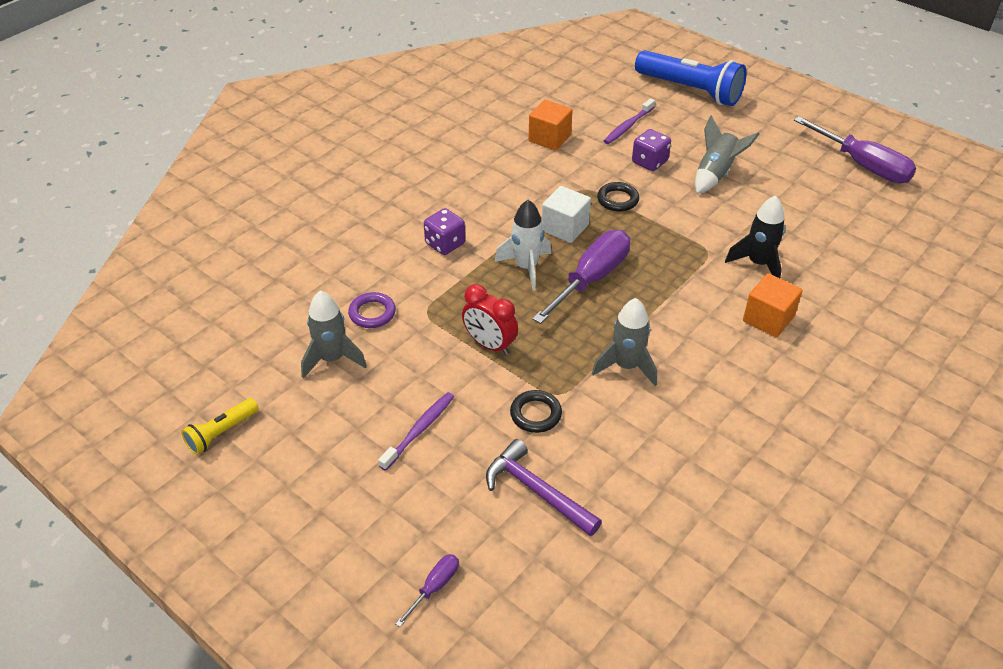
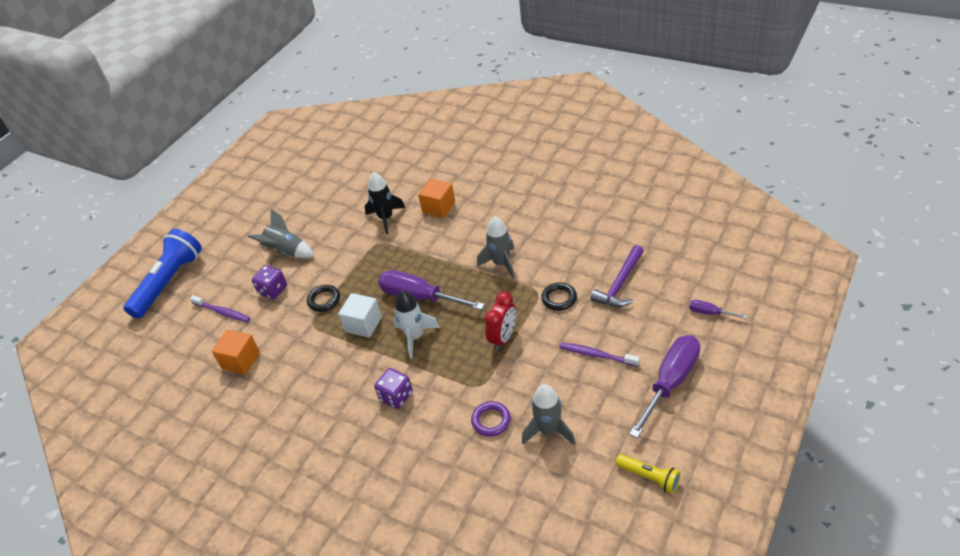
camera: 95 degrees left, 0 degrees up
purple screwdriver [794,116,916,183] -> purple screwdriver moved to [629,335,700,438]

